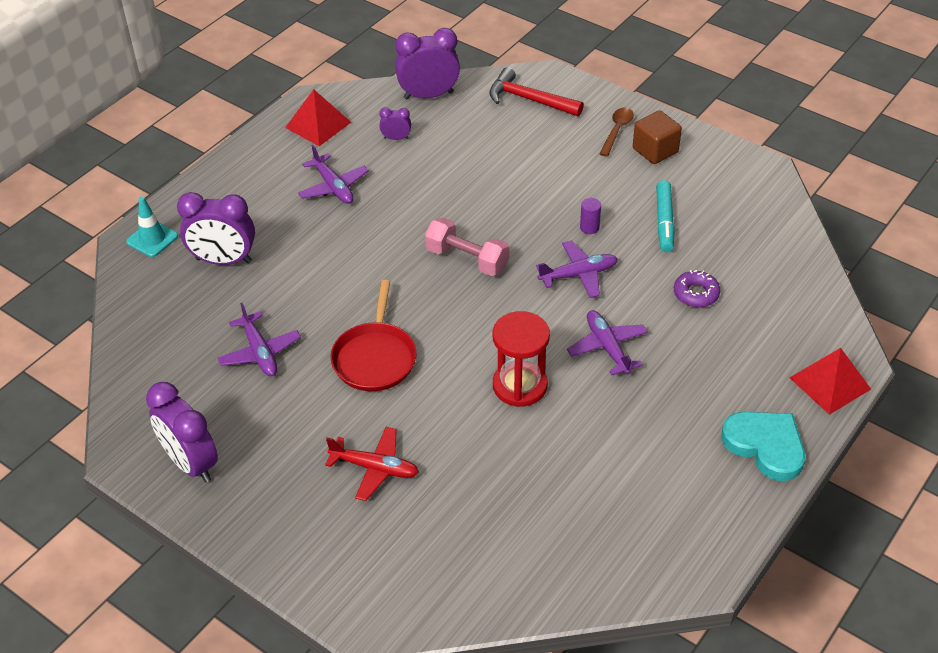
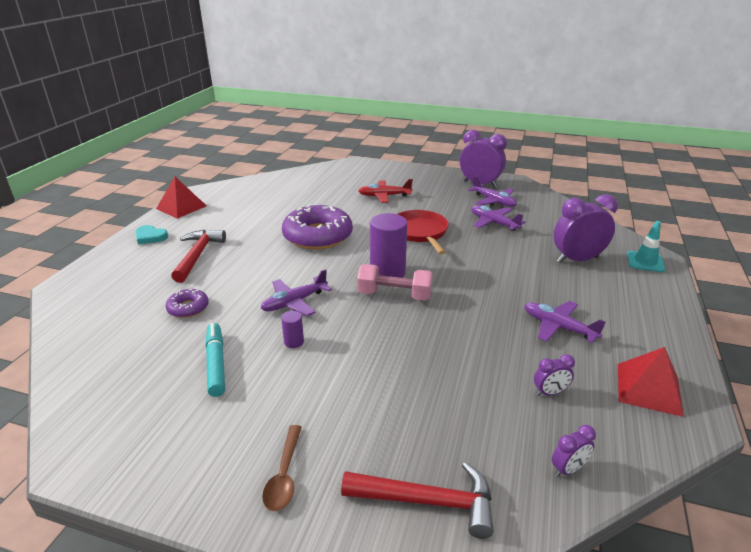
camera: 160 degrees right, 15 degrees down
purple clock [395,28,460,100] -> purple clock [552,425,596,477], size x0.48
red hourglass [493,311,550,407] -> purple donut [282,204,353,250]
purple plane [567,310,648,375] -> purple plane moved to [468,176,517,207]
brown cube [633,110,682,164] -> none
turquoise heart [721,412,805,481] -> turquoise heart [136,225,168,244], size x0.60
red pyramid [789,348,871,415] -> red pyramid moved to [156,177,206,219]
none -> red hammer [171,230,226,283]
none -> purple cylinder [370,213,407,278]

